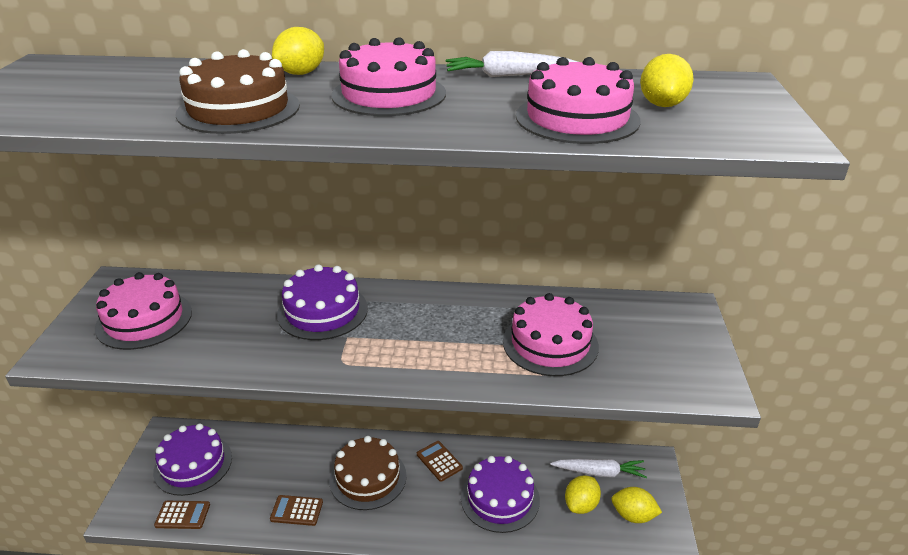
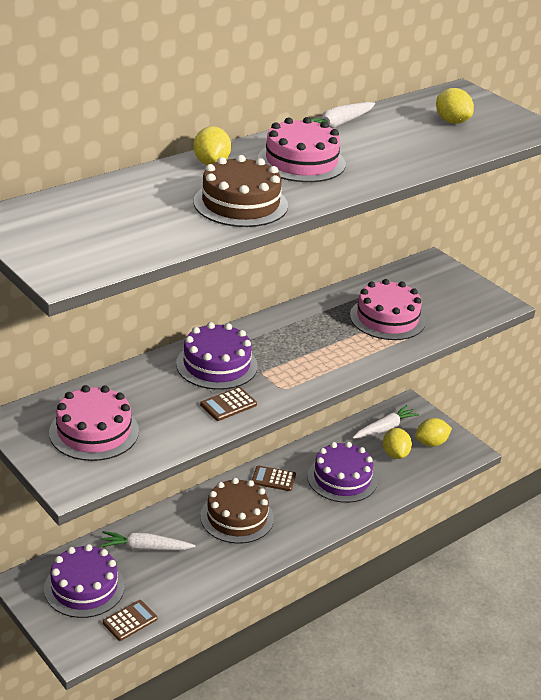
camera: 45 degrees left, 0 degrees up
brown calculator [270,495,323,526] -> brown calculator moved to [200,387,257,421]
pink cake [516,57,641,144] -> none
none -> white carrot [100,531,195,551]

